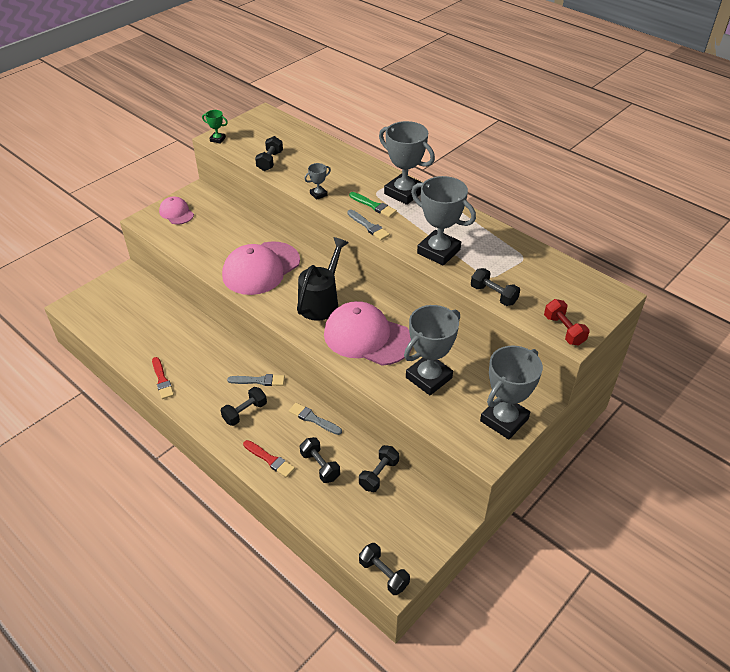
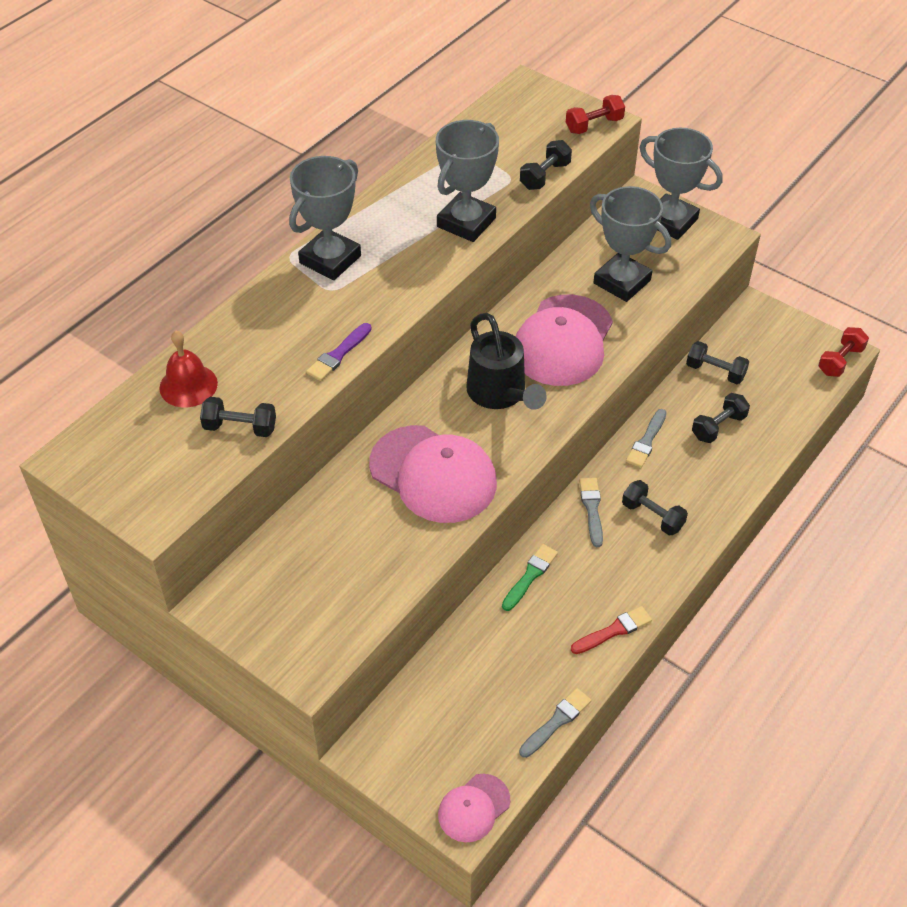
camera: 95 degrees left, 5 degrees up
pink cap [159,197,194,224] -> pink cap moved to [438,774,510,842]
green trophy [202,110,228,144] -> none
red brush [243,440,295,478] -> none
black watering can [297,237,349,321] -> black watering can turned 135 degrees counterclockwise [466,313,547,410]
grey trophy [304,163,331,200] -> purple brush [306,323,372,381]
grey brush [347,209,390,240] -> grey brush moved to [519,688,591,758]
green brush [349,192,397,217] -> green brush moved to [502,544,558,611]
black dumbbell [359,543,410,595] -> red dumbbell [818,327,869,377]
none -> red bell [159,331,218,407]

